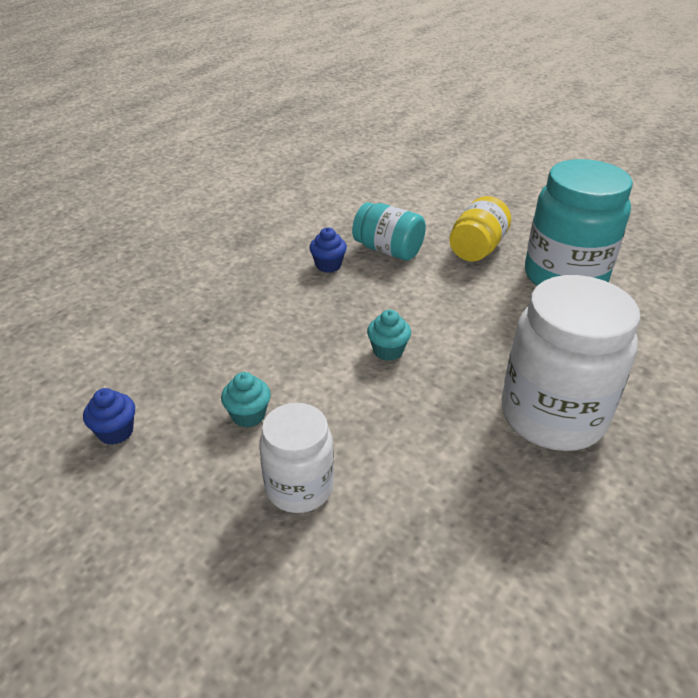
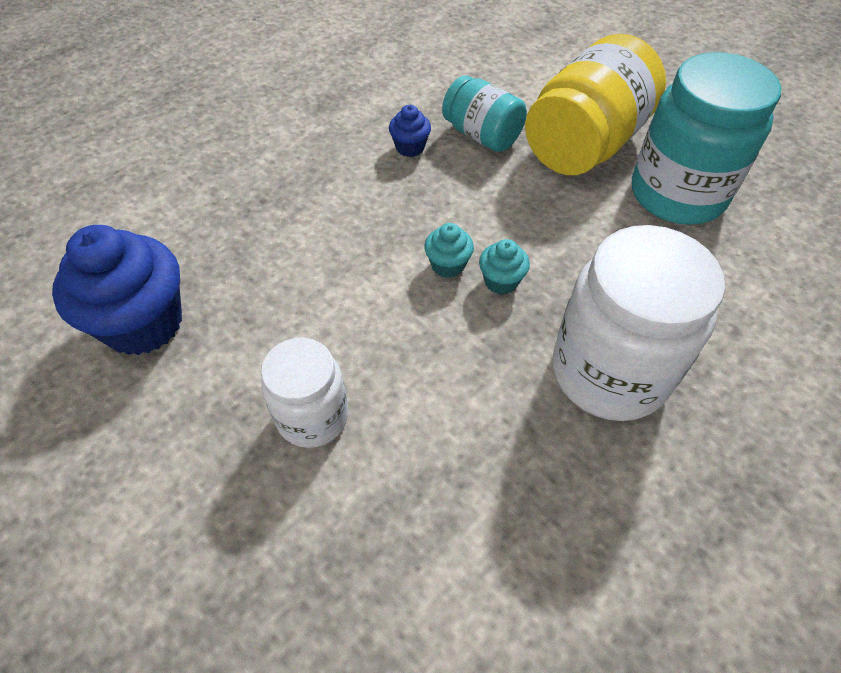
camera: 10 degrees right, 15 degrees up
blue cupcake [83,388,135,445] -> blue cupcake [52,225,182,355], size x2.18
turquoise cupcake [221,372,271,428] -> turquoise cupcake moved to [479,239,530,295]
yellow jar [449,196,511,262] -> yellow jar [525,34,666,175], size x1.70

